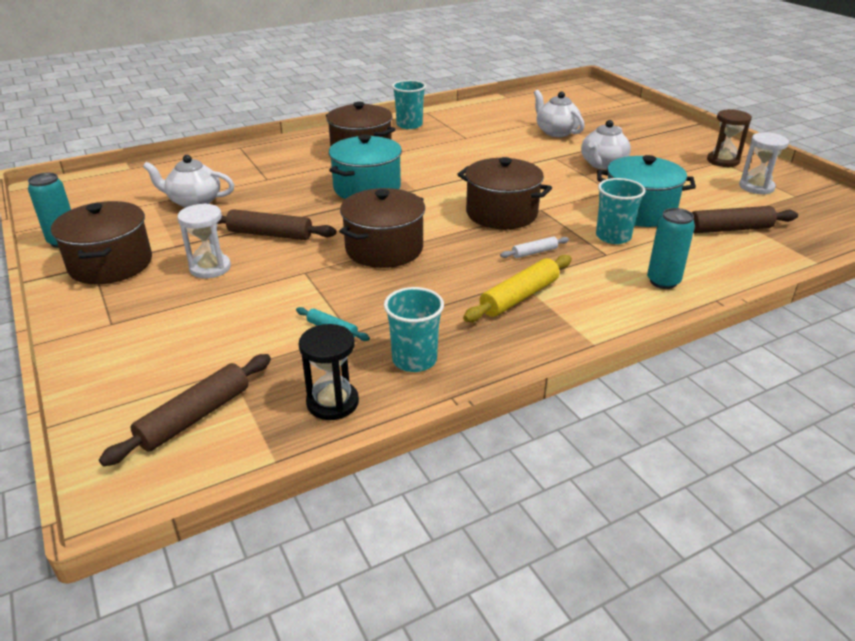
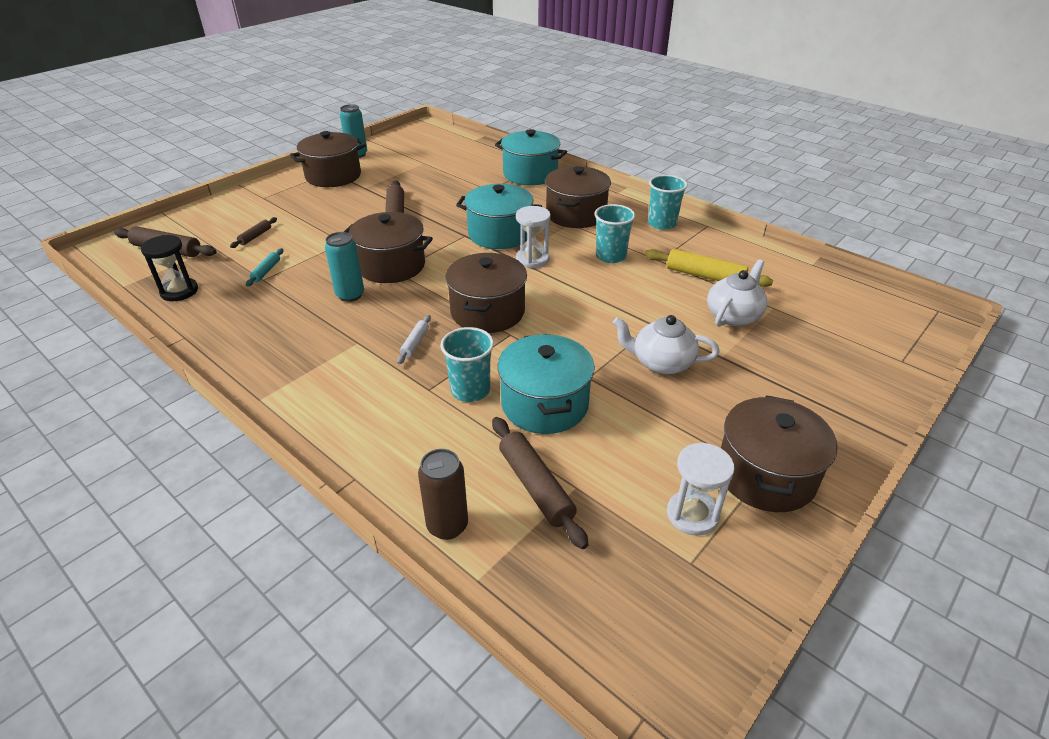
camera: 70 degrees right, 5 degrees up
white teapot [143,155,234,208] -> none
white hourglass [177,203,231,279] -> white hourglass moved to [516,206,551,268]
turquoise cup [384,287,444,372] -> turquoise cup moved to [594,204,635,263]
yellow rolling pin [463,255,572,322] -> yellow rolling pin moved to [645,249,773,287]
white rolling pin [500,236,569,258] -> white rolling pin turned 60 degrees clockwise [397,315,431,364]
turquoise can [647,208,695,289] -> turquoise can moved to [325,232,364,302]
brown hourglass [707,109,752,167] -> brown pot [721,395,838,512]
none -> brown rolling pin [230,217,277,248]
none -> brown can [418,449,468,540]
none -> turquoise pot [495,129,567,185]

